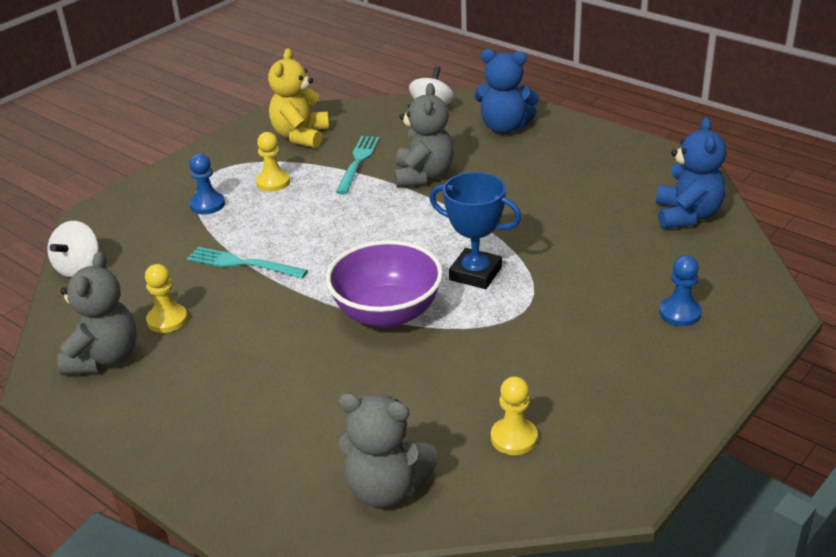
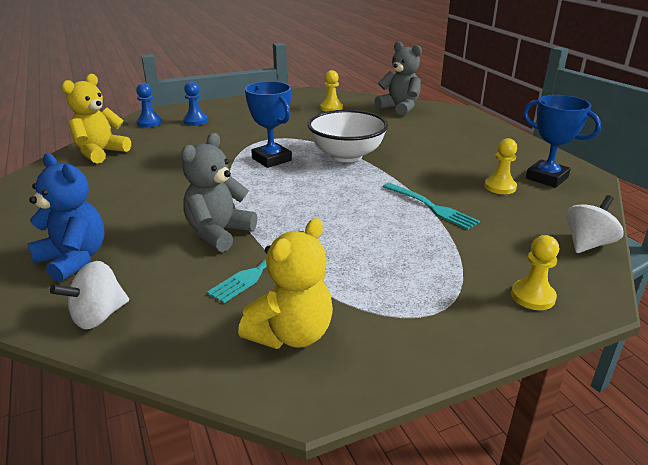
camera: 155 degrees left, 5 degrees down
grey teddy bear [57,251,137,375] -> blue trophy [523,95,601,188]
blue pawn [189,154,225,214] -> blue pawn moved to [136,83,162,127]
yellow pawn [256,132,290,192] -> yellow pawn moved to [511,235,559,310]
purple bowl [326,240,443,328] -> white bowl [308,110,388,162]
blue teddy bear [656,117,726,229] -> yellow teddy bear [62,74,131,164]

